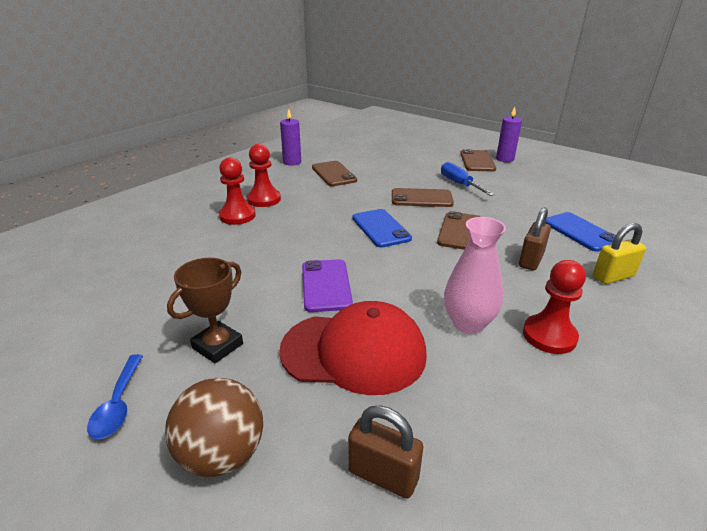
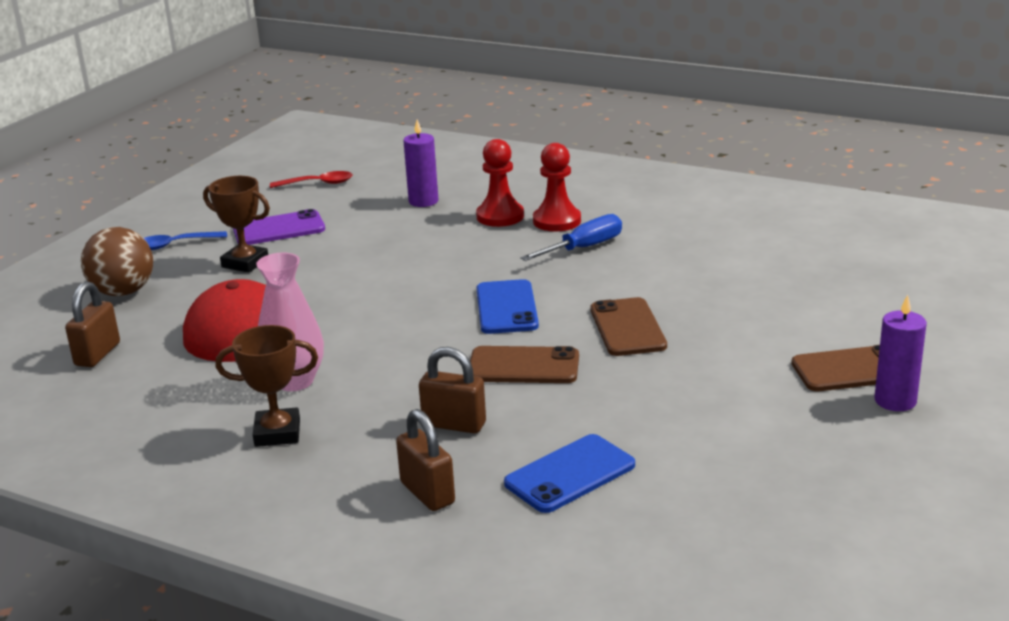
camera: 80 degrees right, 5 degrees down
purple candle [280,109,301,166] -> purple candle moved to [404,119,438,207]
purple phone [302,259,353,312] -> purple phone moved to [233,209,325,245]
brown phone [312,161,357,186] -> none
blue phone [352,209,412,248] -> blue phone turned 60 degrees counterclockwise [476,279,539,334]
blue screwdriver [441,162,495,196] -> blue screwdriver moved to [520,214,622,261]
red pawn [523,260,586,354] -> brown trophy [215,325,318,447]
yellow padlock [593,223,646,284] -> brown padlock [396,409,455,511]
none -> red spoon [270,171,353,188]

